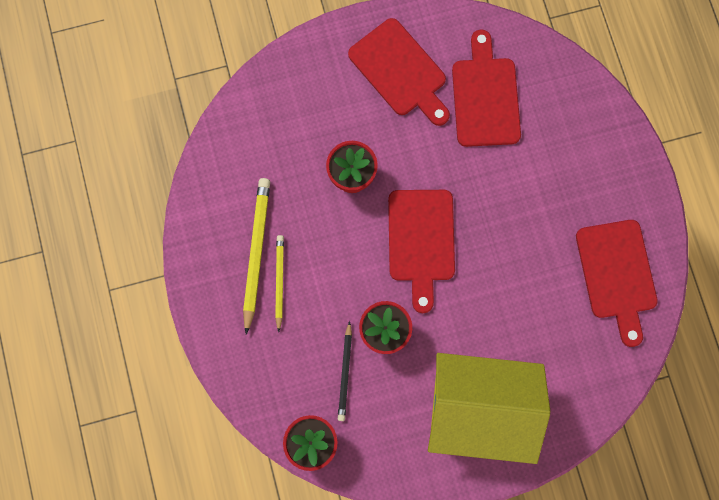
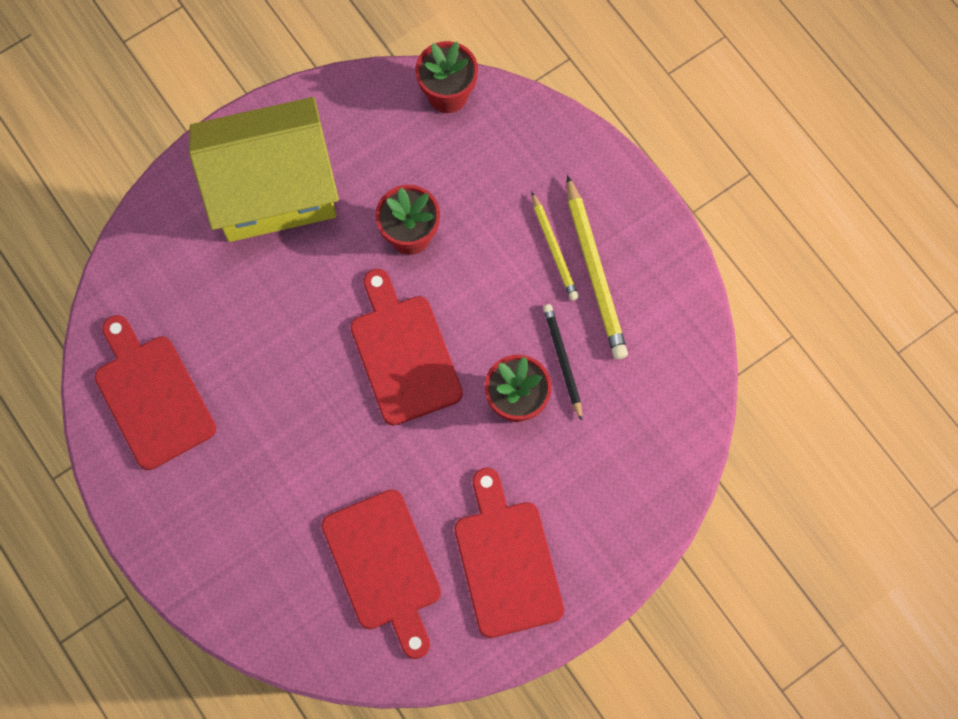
camera: 160 degrees right, 5 degrees down
black pencil [338,321,352,421] -> black pencil moved to [543,304,582,421]
red cutting board [348,18,450,126] -> red cutting board turned 45 degrees clockwise [455,468,564,638]

